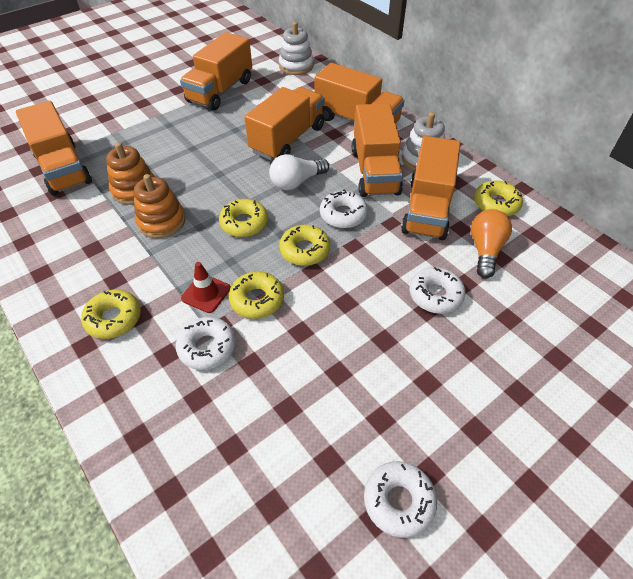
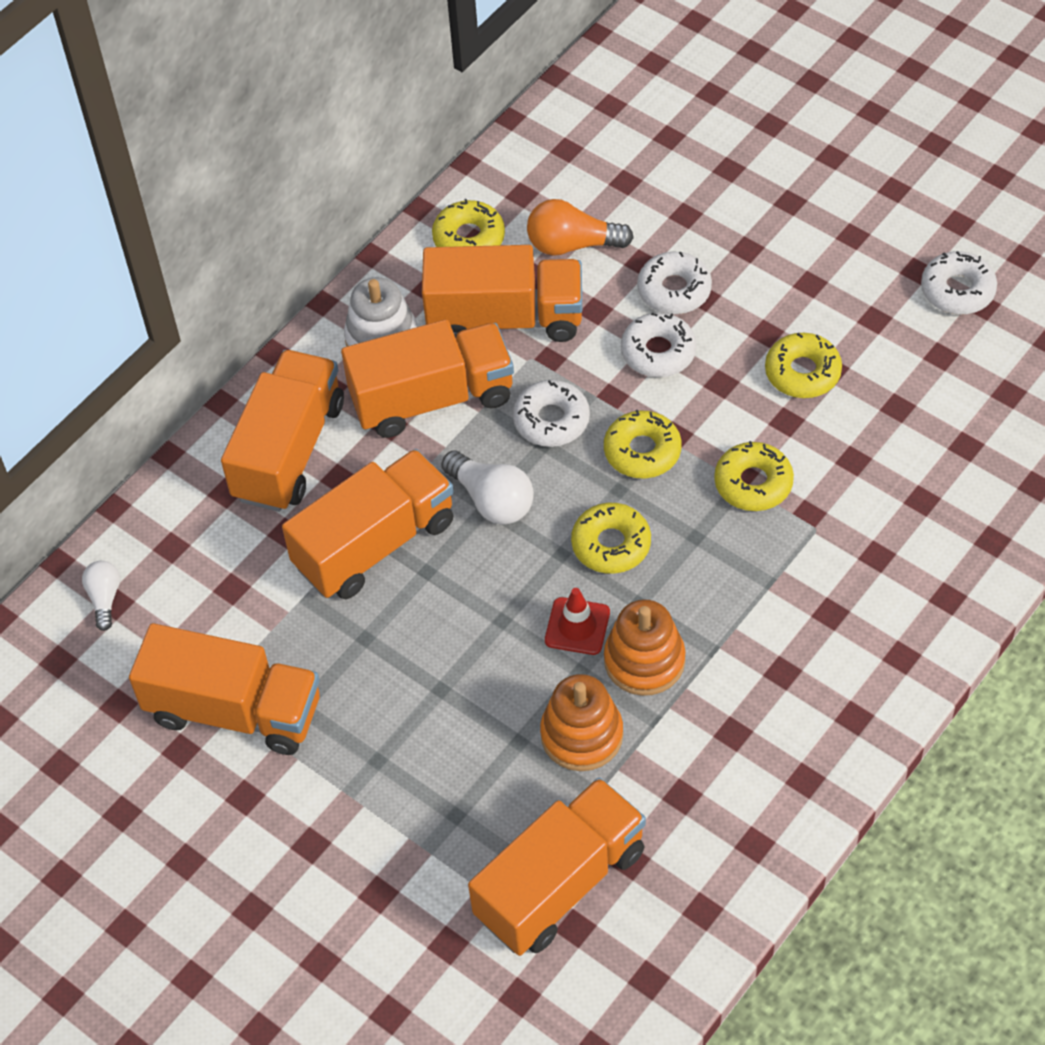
camera: 100 degrees left, 5 degrees up
yellow donut [81,289,141,339] -> yellow donut moved to [765,333,842,398]
white donut [176,317,236,370] -> white donut moved to [621,312,697,377]
red traffic cone [181,262,231,313] -> red traffic cone moved to [545,588,610,655]
orange truck [244,87,324,161] -> orange truck turned 120 degrees clockwise [282,449,454,599]
white stacking toy [279,22,314,75] -> white light bulb [82,561,120,631]

